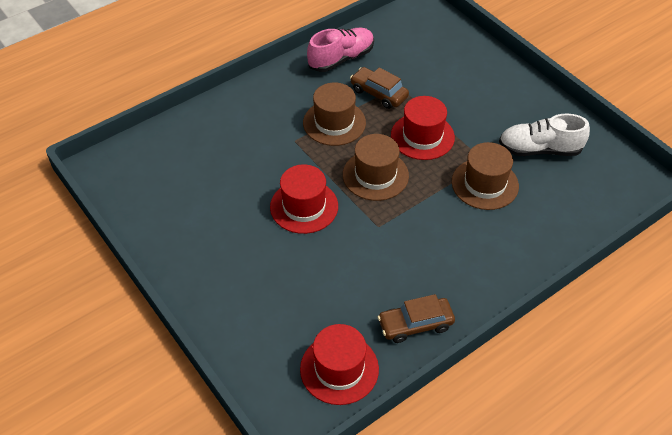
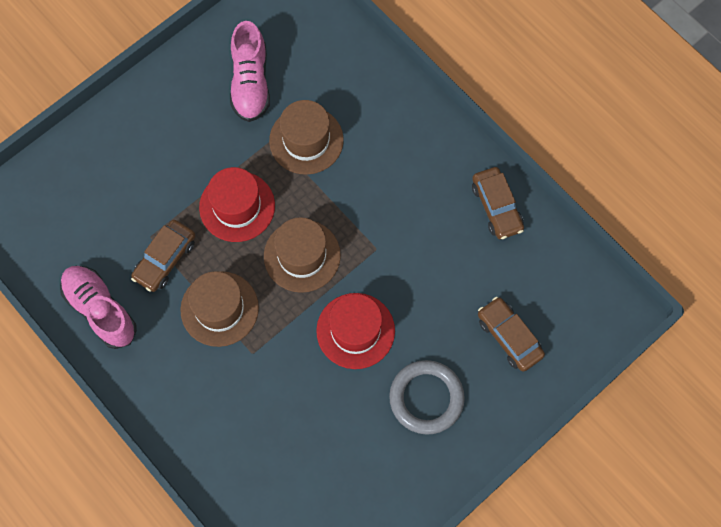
camera: 95 degrees left, 20 degrees up
red hat [300,324,379,405] -> none
white shoe [499,114,590,156] -> pink shoe [230,21,270,122]
none -> grey ring [389,360,465,435]
none -> brown car [478,297,545,372]

